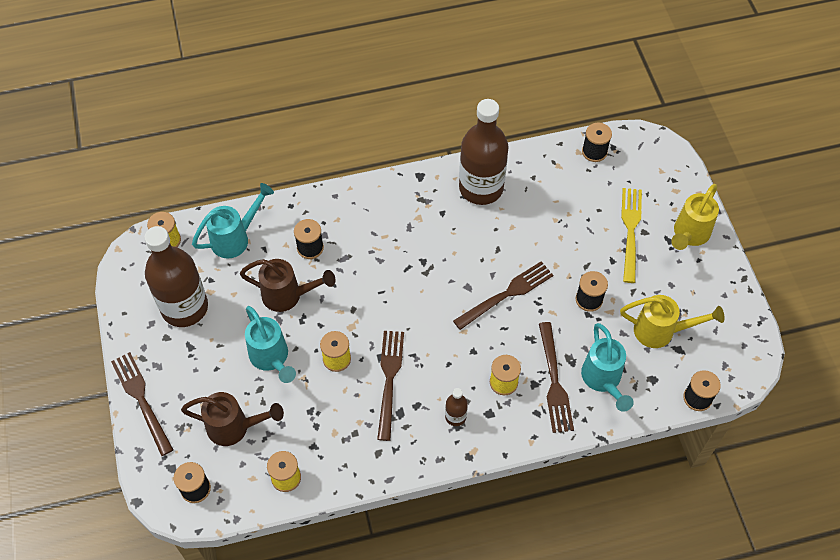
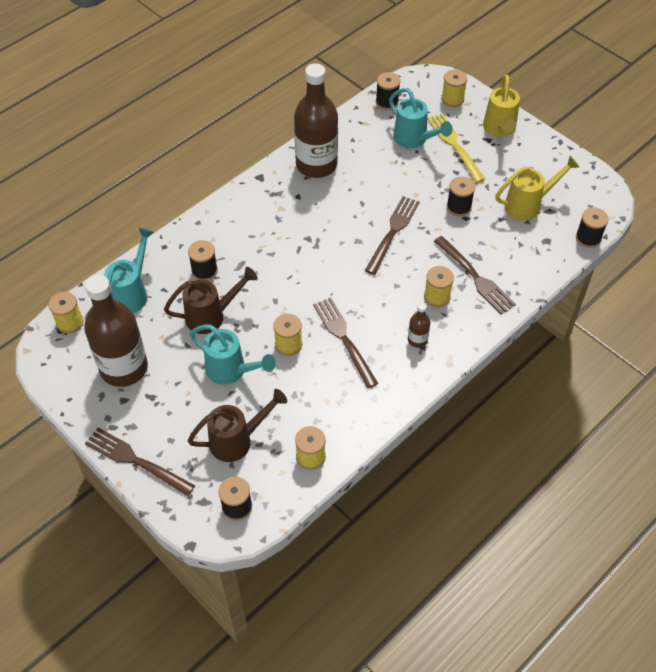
camera: 30 degrees left, 5 degrees down
turquoise watering can [581,323,634,412] -> turquoise watering can moved to [389,88,453,148]
none -> yellow spool [441,69,467,107]

